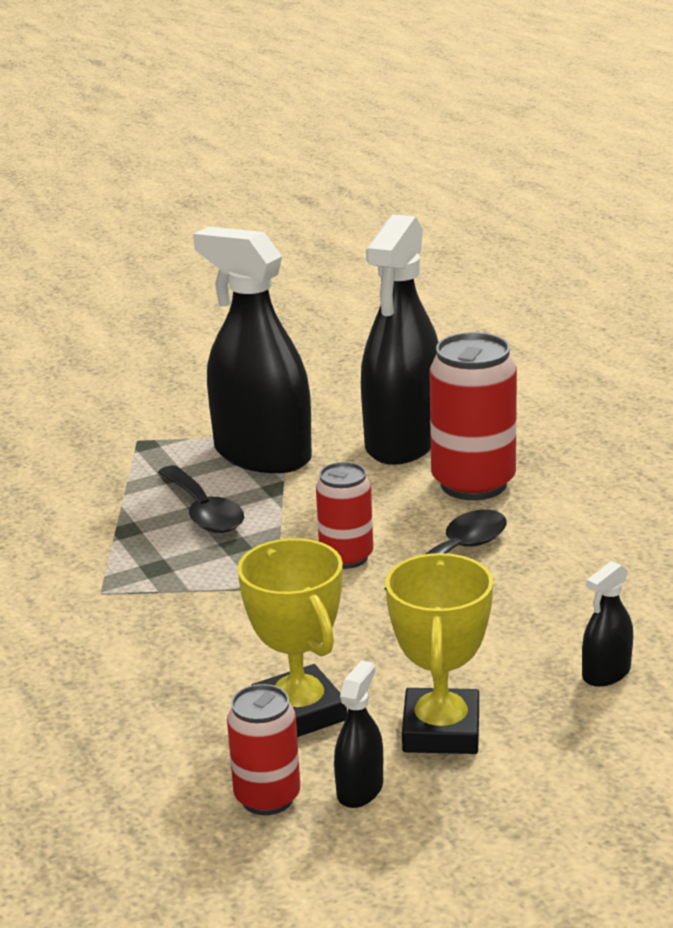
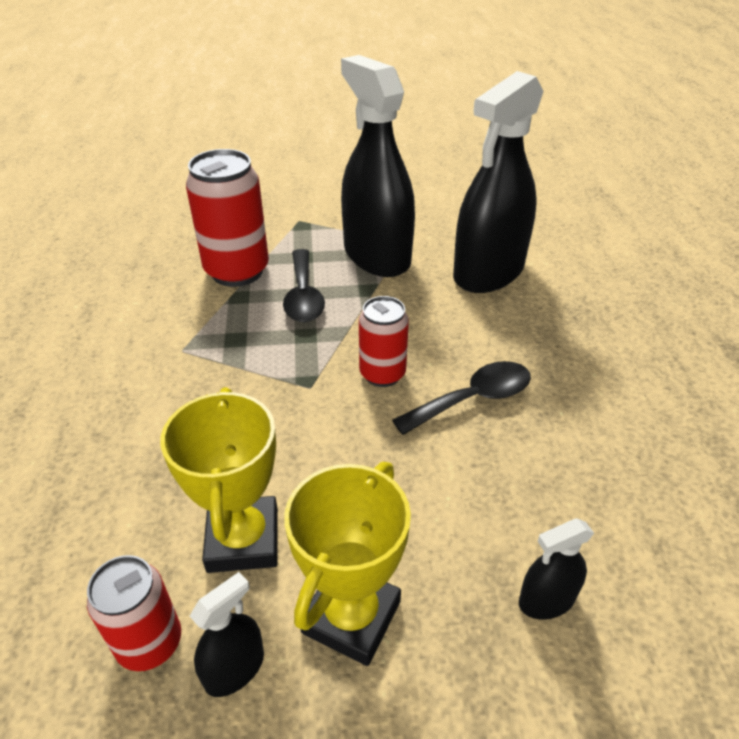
camera: 20 degrees right, 15 degrees up
red can [429,332,517,500] -> red can moved to [186,149,269,287]

